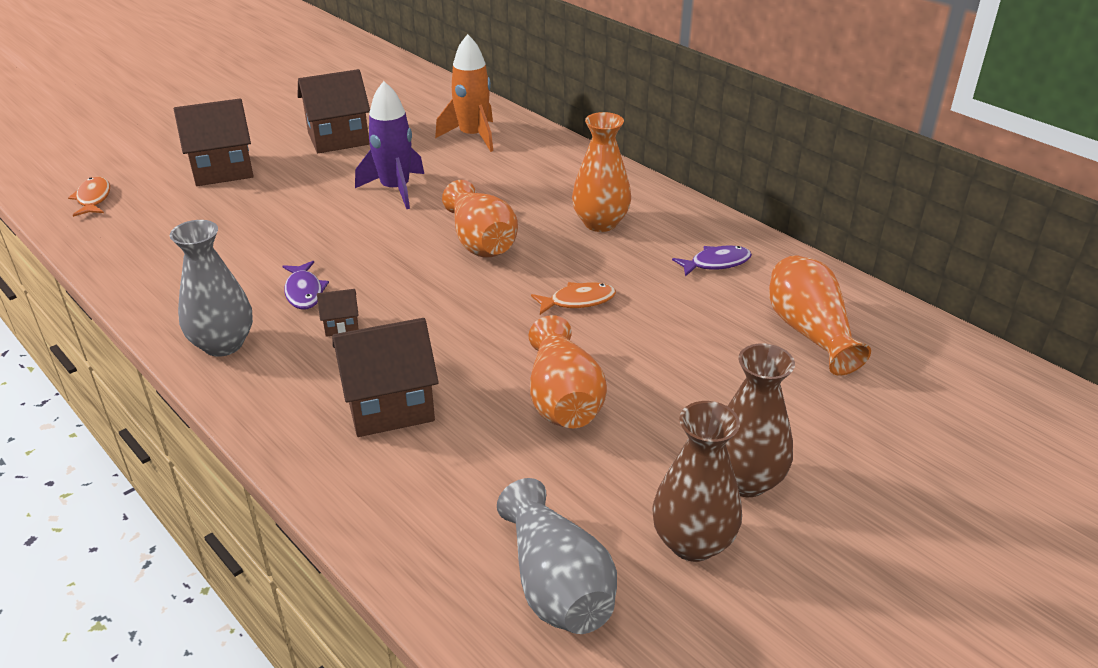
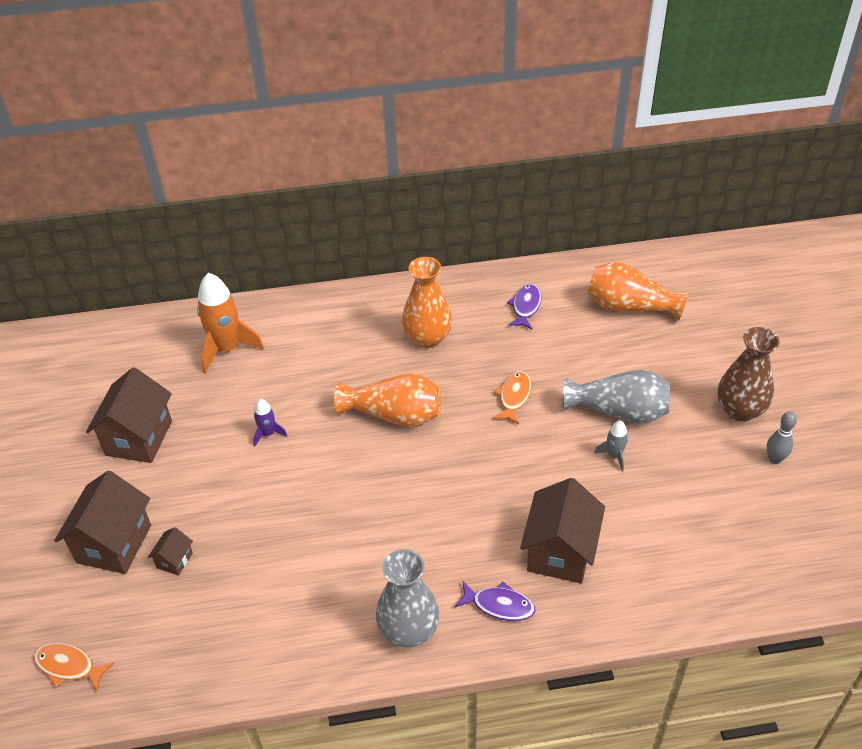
camera: 55 degrees left, 10 degrees up
purple fish [282,261,329,309] -> purple fish moved to [455,581,535,621]
brown house [317,289,359,337] -> brown house moved to [148,527,193,576]
purple rocket [355,81,424,209] -> purple rocket [253,399,287,446], size x0.49
grey vase [497,478,617,634] -> grey vase moved to [563,370,670,424]
orange vase [529,315,607,428] -> grey rocket [594,420,628,471]
brown vase [652,401,742,562] -> grey bowling pin [767,412,797,464]

